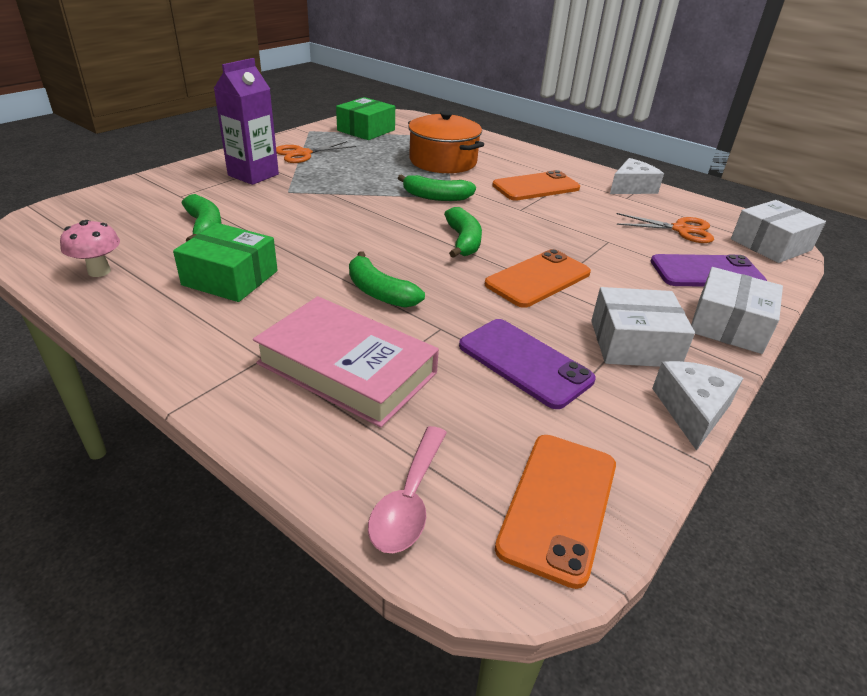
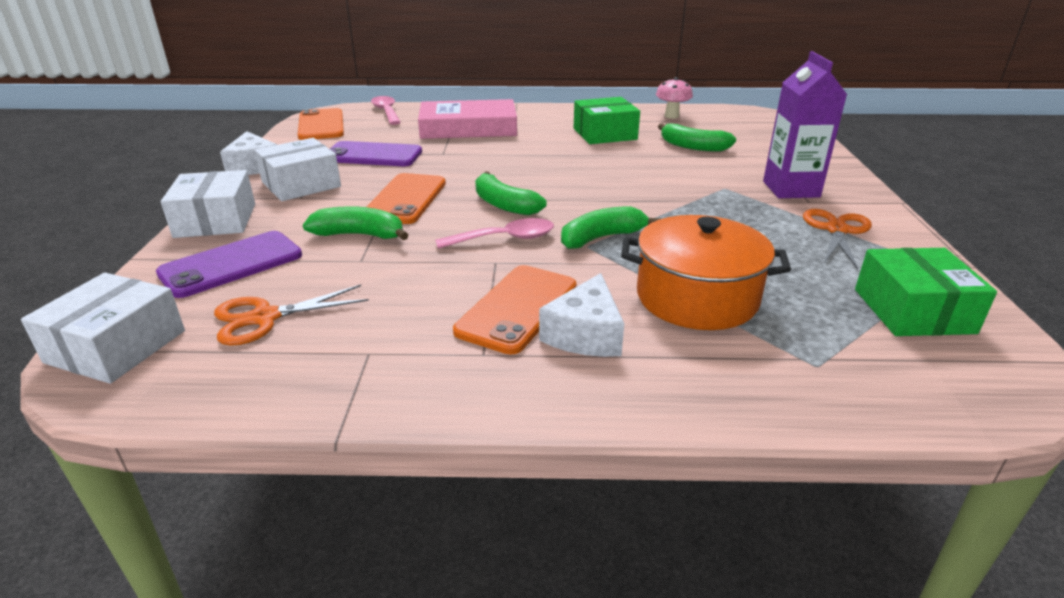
camera: 145 degrees right, 5 degrees down
green banana [349,251,425,308] -> green banana moved to [303,206,409,240]
white cheese [610,158,664,194] -> white cheese moved to [539,273,624,357]
none -> pink spoon [435,218,554,249]

